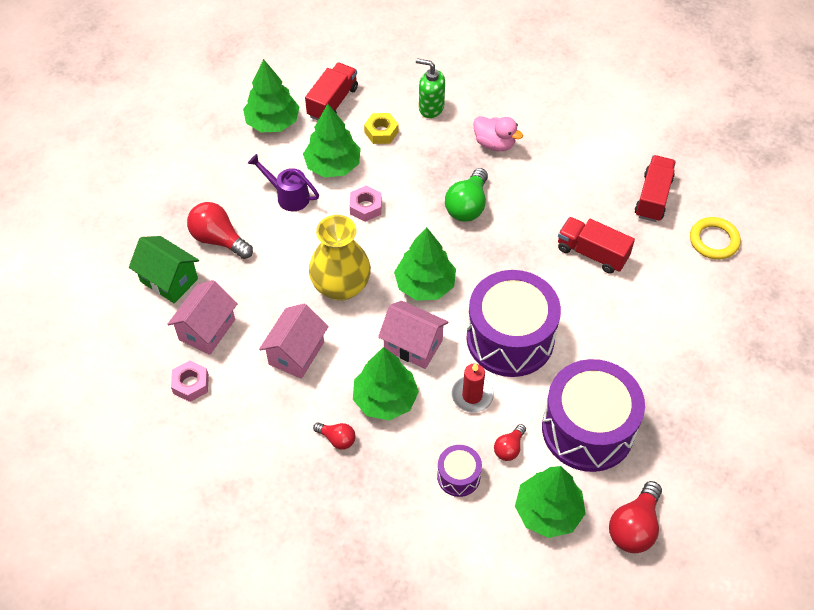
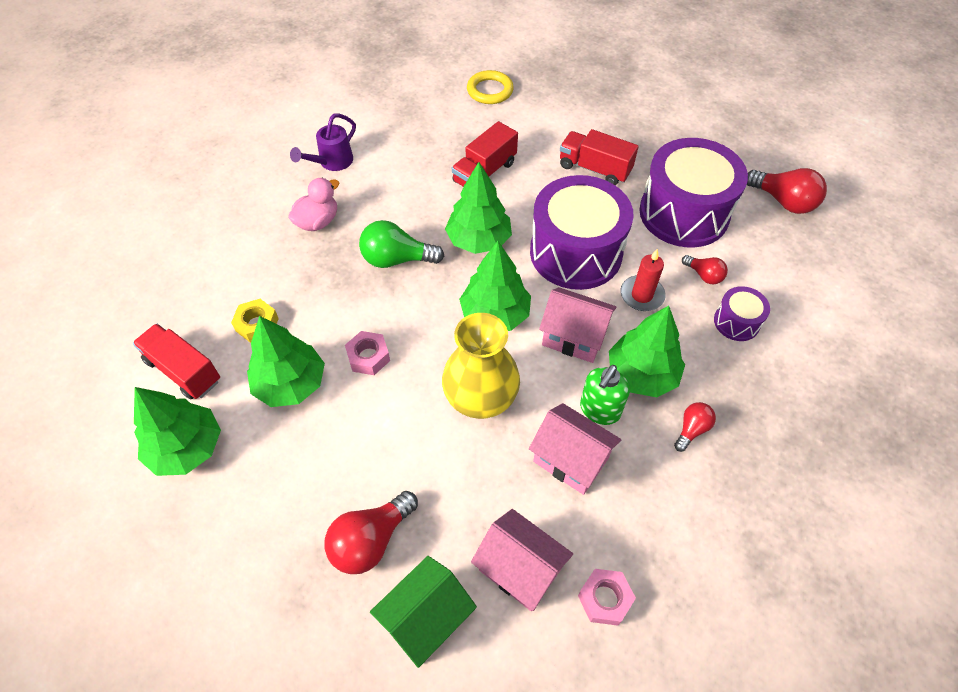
camera: 80 degrees left, 0 degrees up
purple watering can [248,154,319,211] -> purple watering can moved to [290,113,356,171]
pink house [378,301,449,369] -> pink house turned 75 degrees clockwise [539,287,617,363]
green soap dispenser [416,58,445,118] -> green soap dispenser moved to [580,365,630,425]
green light bulb [445,168,488,222] -> green light bulb turned 150 degrees clockwise [359,220,444,268]
green tree [515,466,586,538] -> green tree moved to [445,162,512,254]
red truck [635,155,676,222] -> red truck moved to [560,129,639,185]

